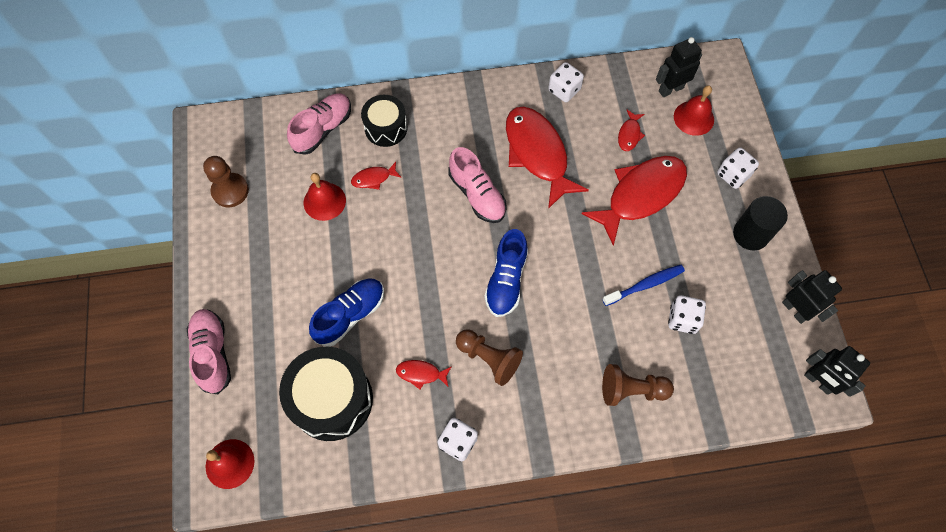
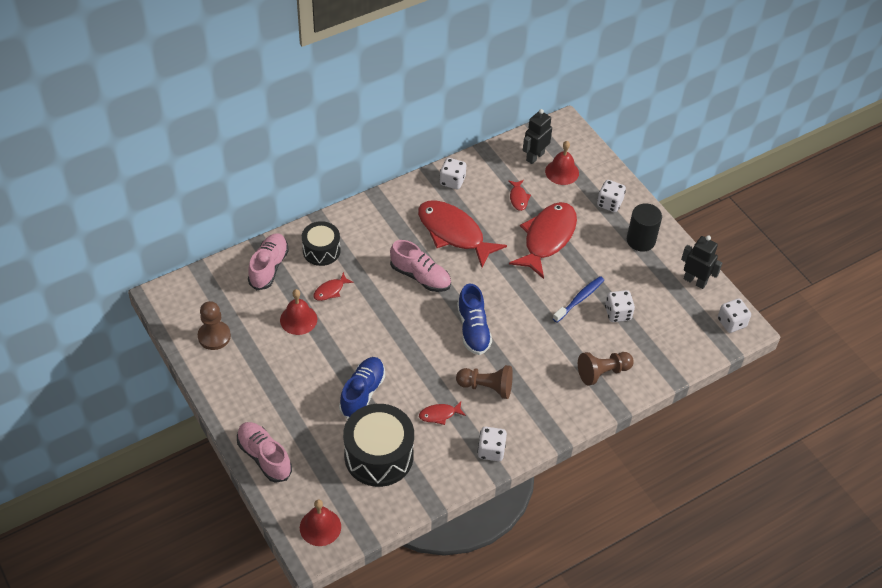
camera: 25 degrees left, 15 degrees down
black robot [804,346,870,397] -> white dice [718,298,751,333]

